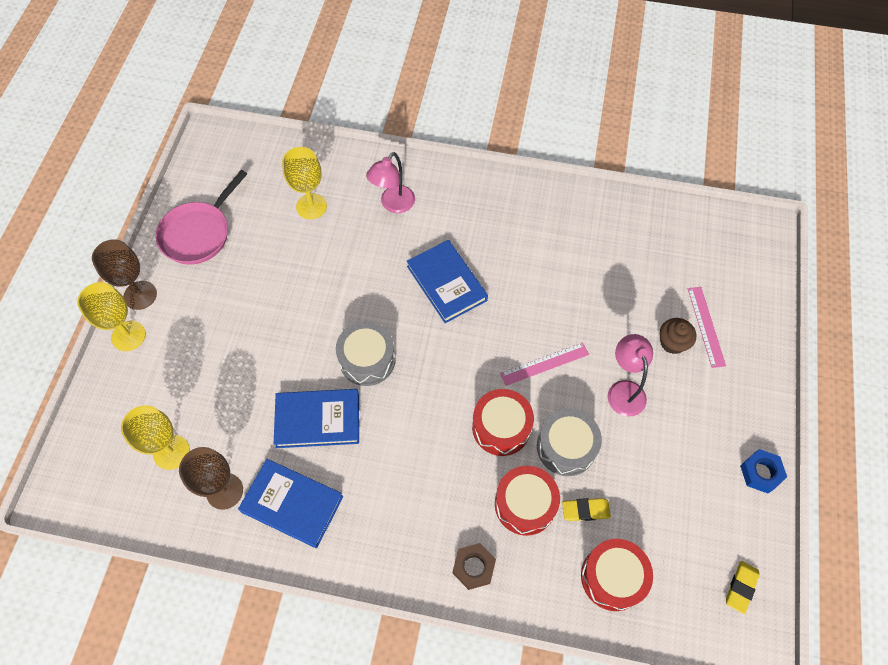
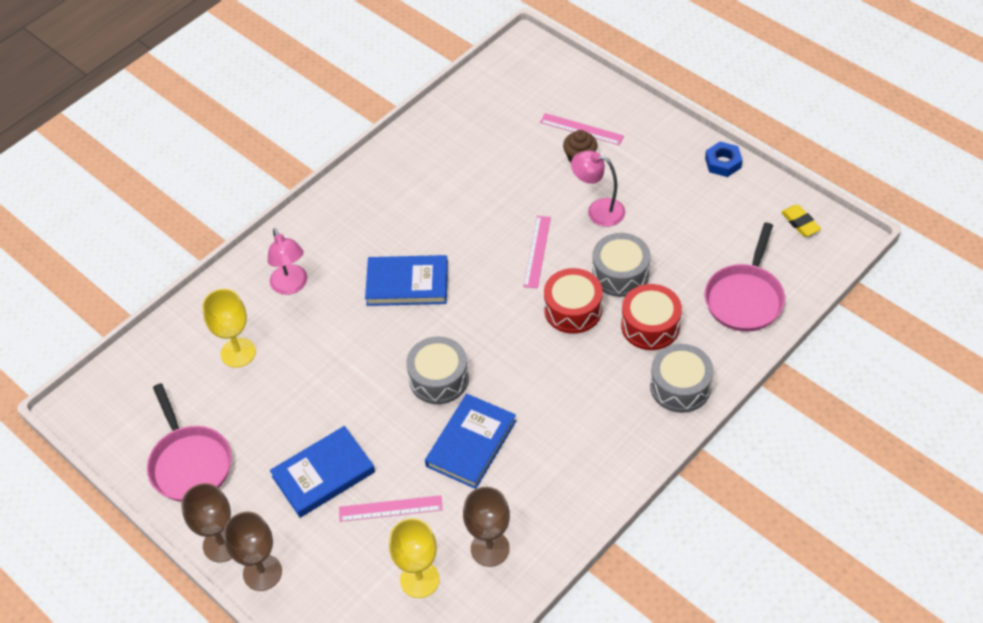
camera: 55 degrees left, 10 degrees down
yellow goblet [77,282,146,351] -> brown goblet [223,512,282,591]
blue book [238,459,344,548] -> blue book moved to [270,426,375,518]
brown nut [453,543,496,590] -> grey drum [650,344,714,413]
yellow eraser [562,498,611,521] -> none
red drum [581,539,653,611] -> pink pan [705,223,785,332]
none -> pink ruler [339,495,443,522]

